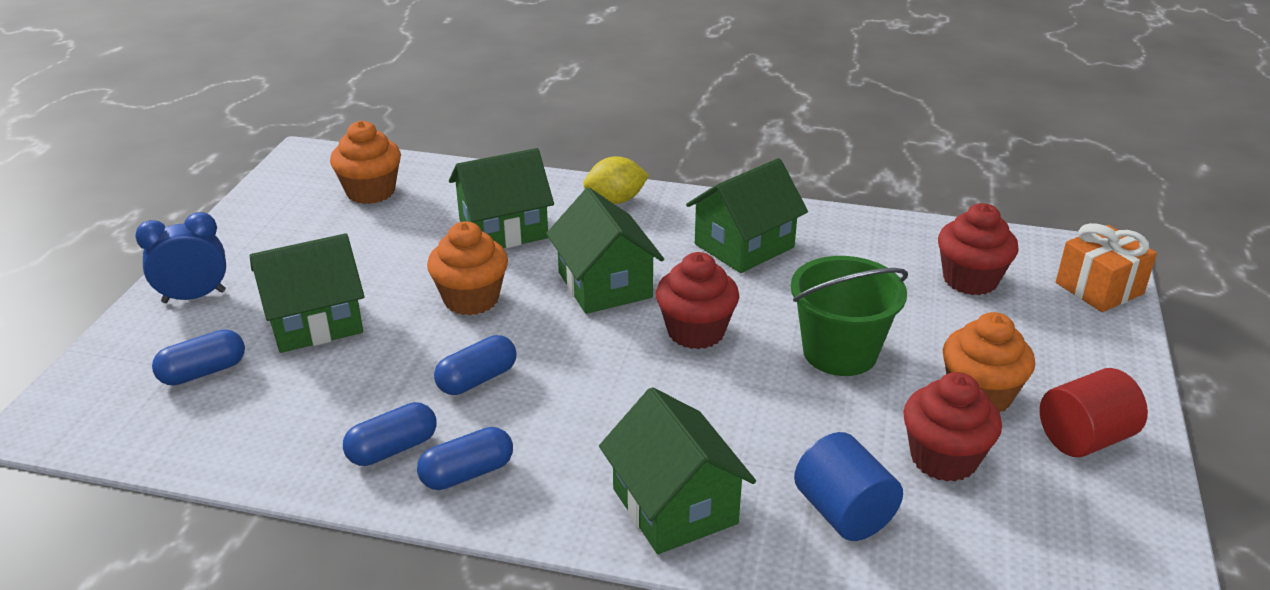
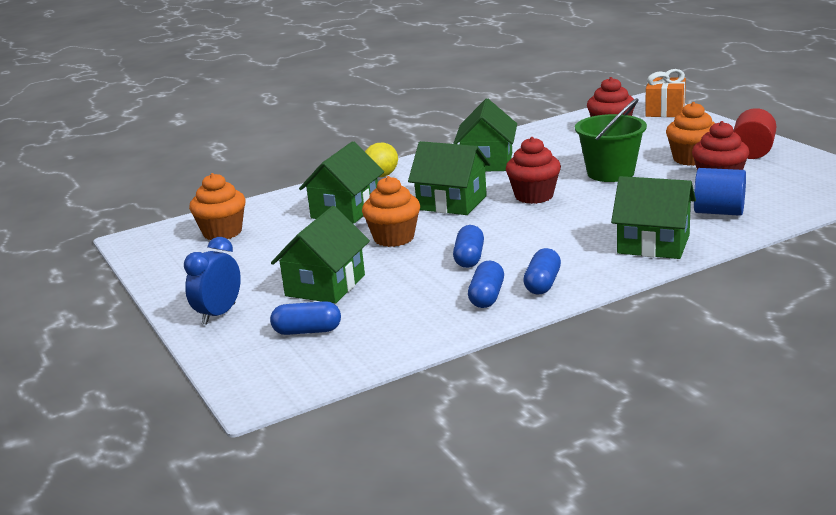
camera: 40 degrees left, 10 degrees down
blue capsule [152,329,245,386] -> blue capsule turned 75 degrees clockwise [270,301,341,335]

